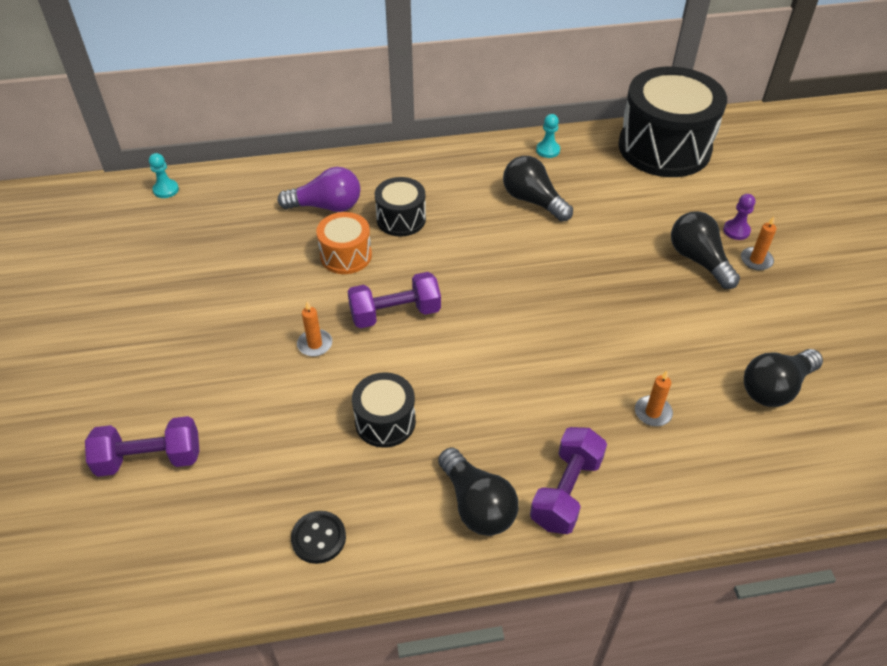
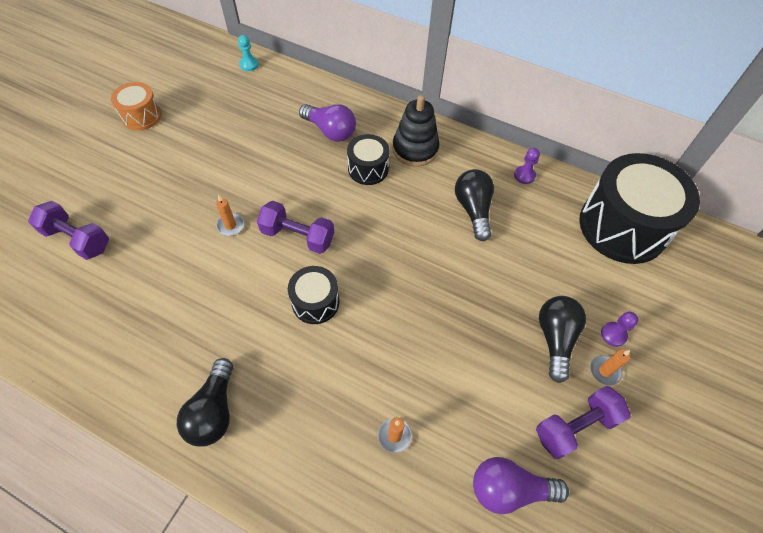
camera: 35 degrees right, 10 degrees up
black button [291,511,346,564] -> none
orange drum [316,212,372,274] -> orange drum moved to [111,82,162,130]
black drum [352,372,416,448] -> black drum moved to [288,266,339,324]
purple dumbbell [530,427,607,534] -> purple dumbbell moved to [536,386,631,459]
turquoise pawn [536,114,560,158] -> purple pawn [514,148,540,184]
black light bulb [744,349,823,407] -> purple light bulb [473,457,569,514]
none -> black stacking toy [393,95,440,166]

